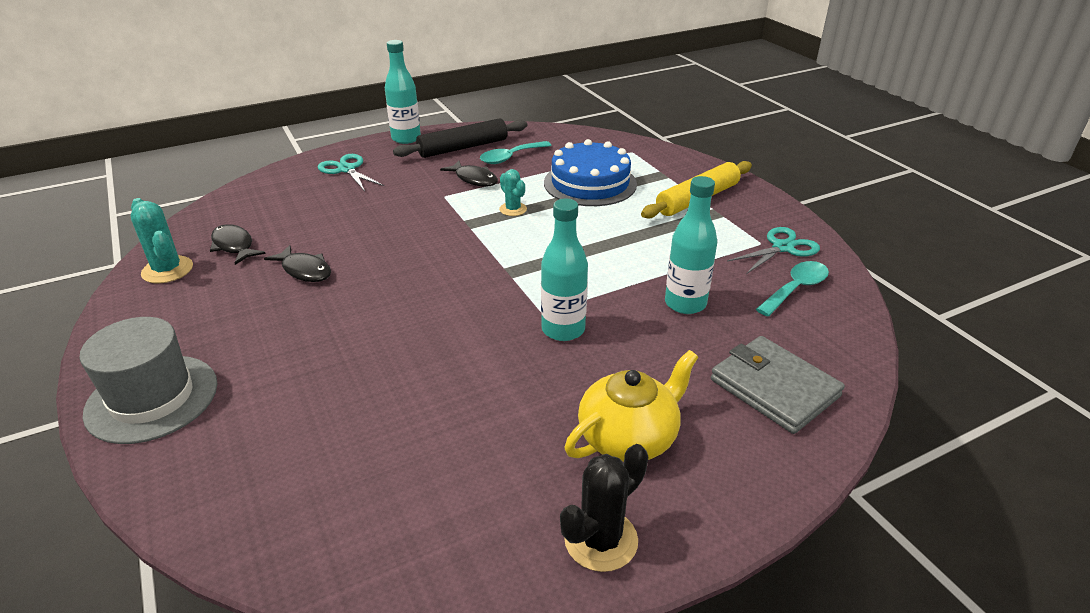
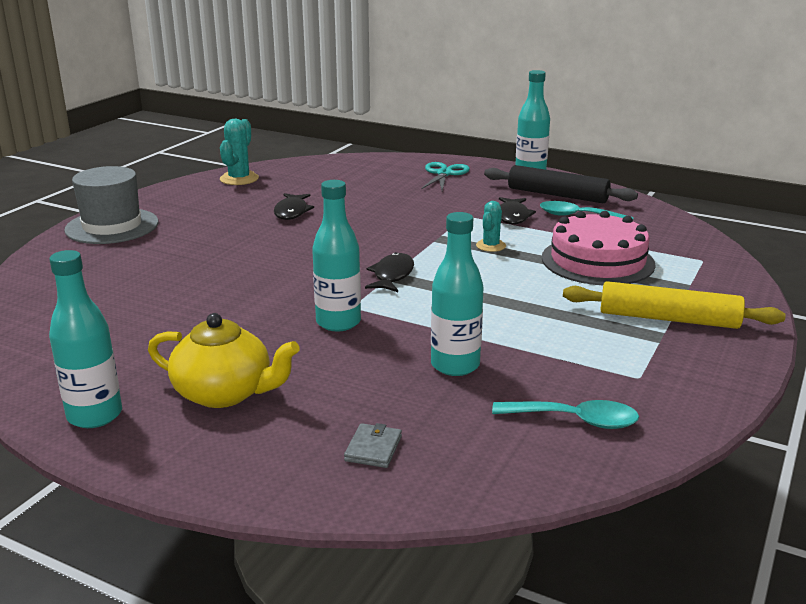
camera: 55 degrees right, 10 degrees down
black fish [210,224,265,265] -> black fish moved to [365,252,414,292]
blue cake [544,139,637,206] -> pink cake [542,211,656,285]
black cactus [560,444,648,572] -> turquoise bottle [49,250,122,428]
grey wallet [711,336,845,434] -> grey wallet [344,423,402,468], size x0.46
turquoise scissors [727,227,820,274] -> none

